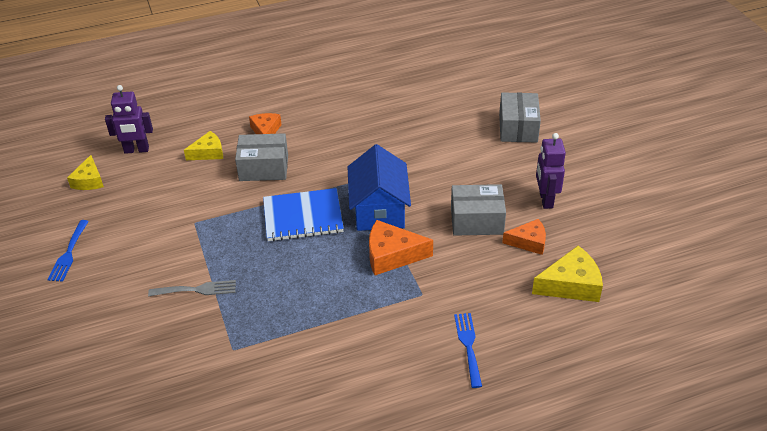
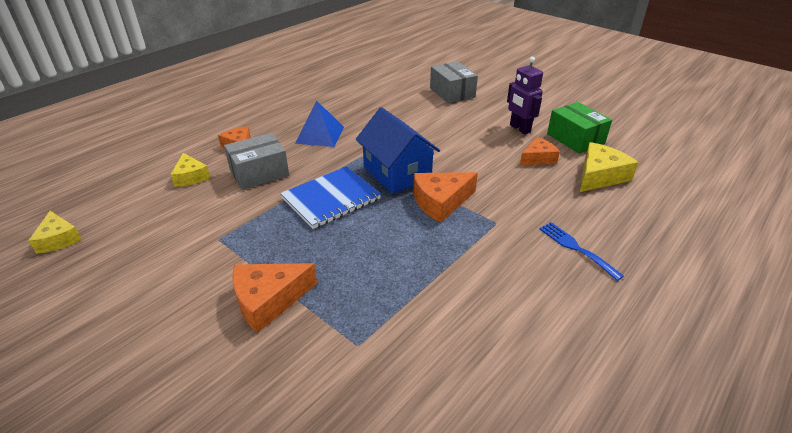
camera: 30 degrees left, 5 degrees down
blue fork [47,220,89,282] -> none
purple robot [105,85,153,154] -> none
grey fork [148,280,236,297] -> orange cheese [232,263,317,333]
yellow cheese [184,131,223,160] -> yellow cheese turned 120 degrees clockwise [170,153,210,187]
grey box [451,184,506,236] -> none
none -> blue pyramid [295,100,344,147]
none -> green box [547,102,612,154]

